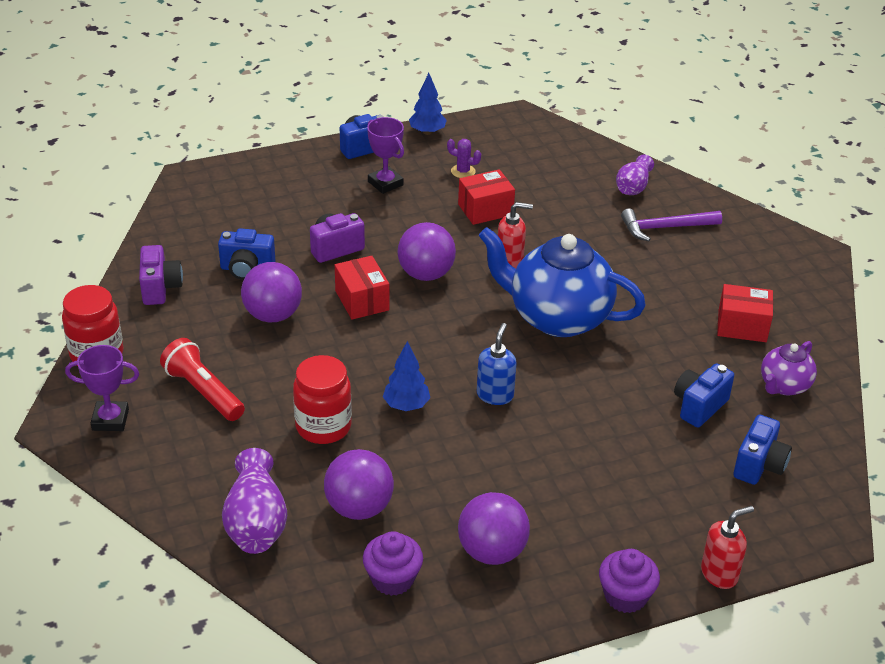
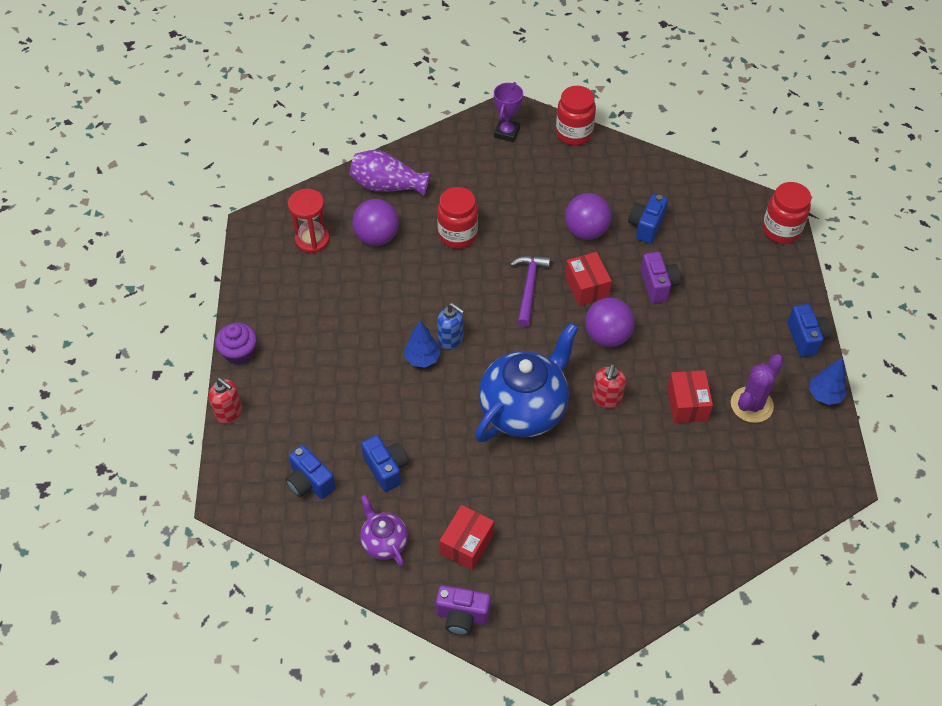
camera: 110 degrees right, 15 degrees up
purple camera [139,245,183,305] -> purple camera moved to [436,585,491,636]
red flashlight [160,338,245,421] -> none
red box [335,256,389,320] -> red box turned 75 degrees clockwise [565,252,612,306]
purple cupcake [363,531,423,596] -> red hourglass [288,189,330,253]
purple trophy [367,117,404,194] -> none
blue tree [383,341,430,411] -> blue tree moved to [404,321,441,368]
purple cactus [447,139,481,178] -> purple cactus [731,354,784,423], size x1.80
purple ball [458,492,530,565] -> none
purple vase [616,154,654,195] -> none
purple hammer [621,208,722,241] -> purple hammer moved to [510,255,550,327]
red soap dispenser [701,506,754,589] -> red soap dispenser turned 45 degrees counterclockwise [208,378,242,424]
none -> red jar [762,182,811,244]

